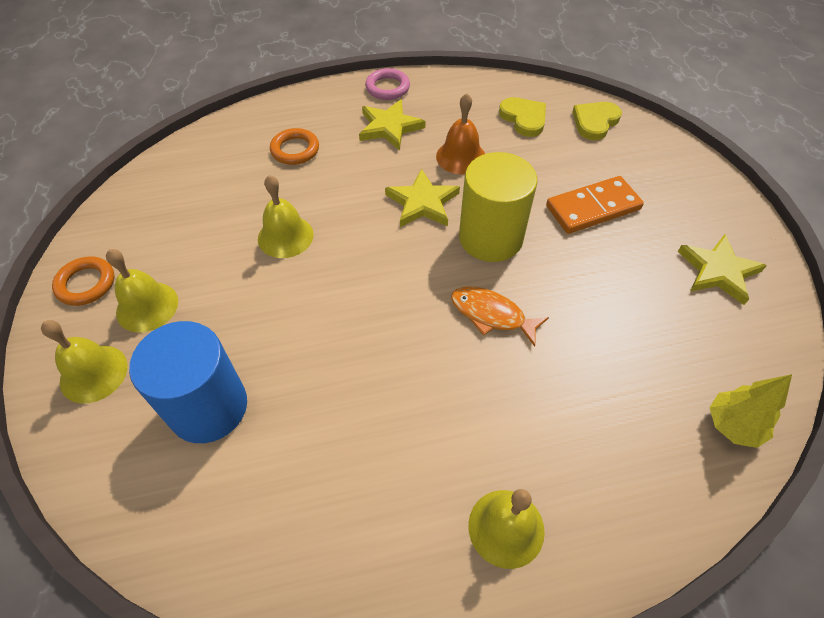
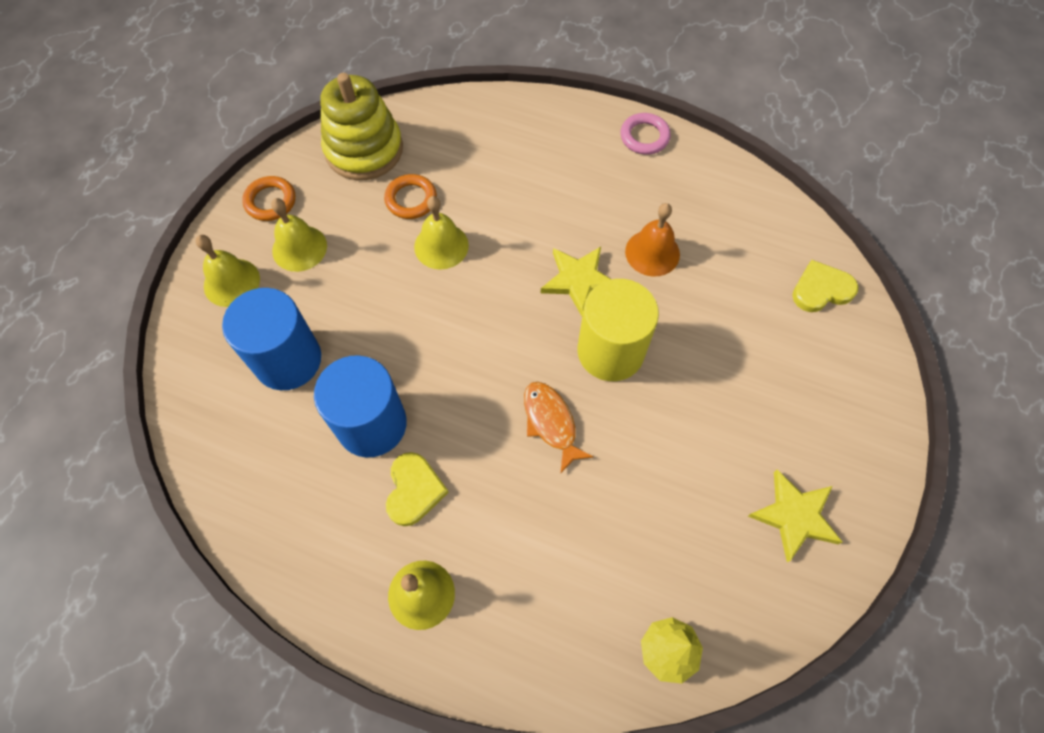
camera: 35 degrees right, 10 degrees up
orange ring [270,128,319,165] -> orange ring moved to [384,174,437,219]
yellow star [359,99,425,151] -> none
yellow heart [499,97,546,137] -> yellow heart moved to [386,452,449,526]
orange domino [546,176,644,234] -> none
none -> blue cylinder [314,355,407,457]
none -> yellow stacking toy [320,73,403,180]

